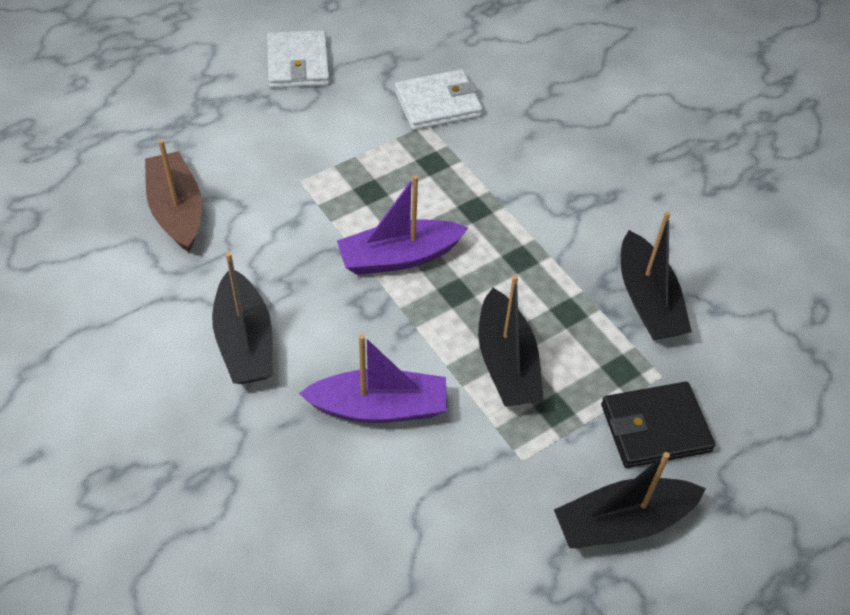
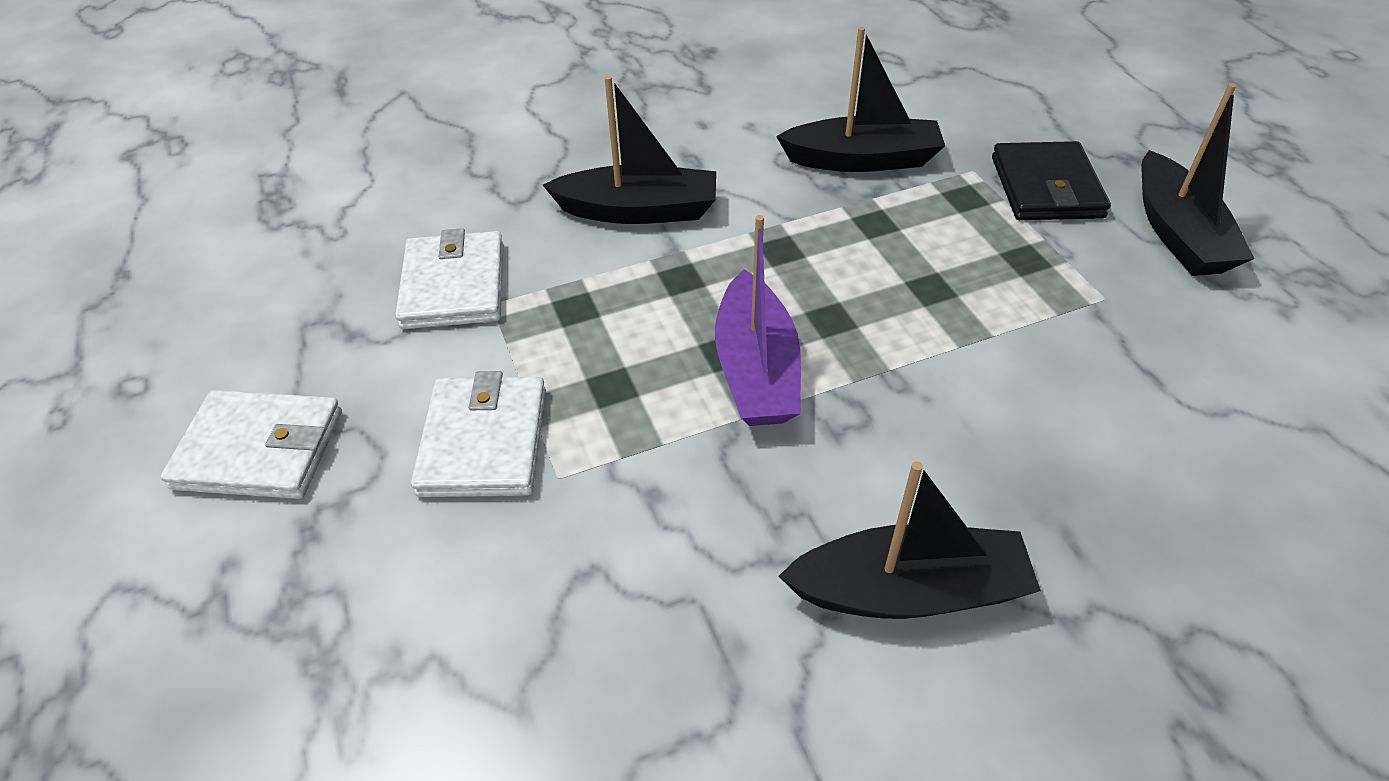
camera: 75 degrees left, 5 degrees down
brown boat [145,140,202,252] -> none
purple boat [299,334,447,423] -> none
black boat [478,275,543,407] -> black boat moved to [543,76,716,224]
none -> white wallet [411,371,546,497]

